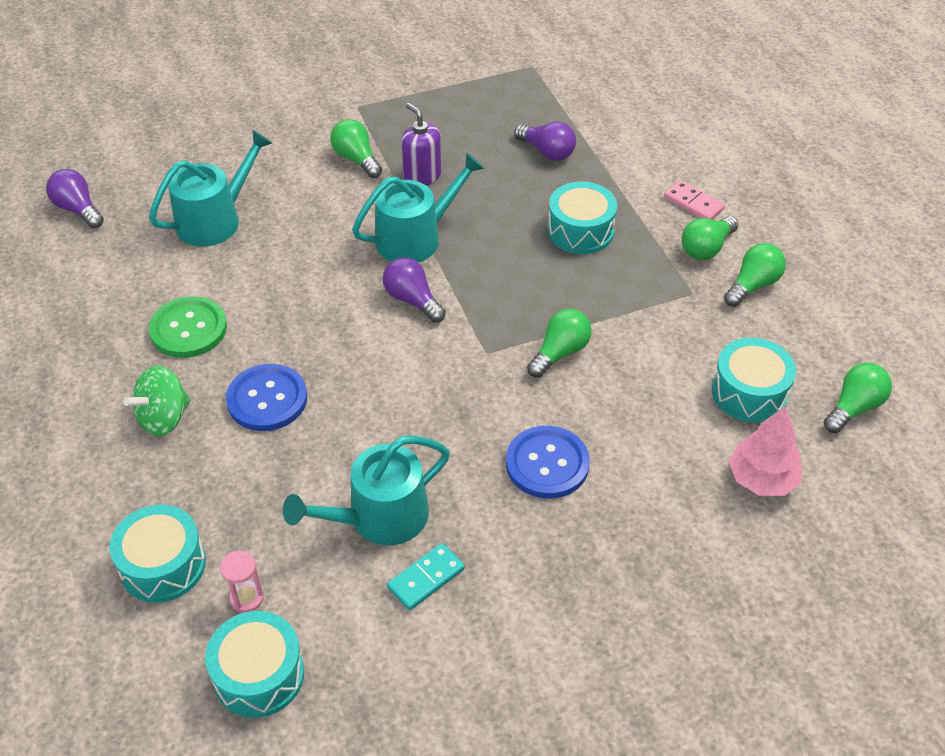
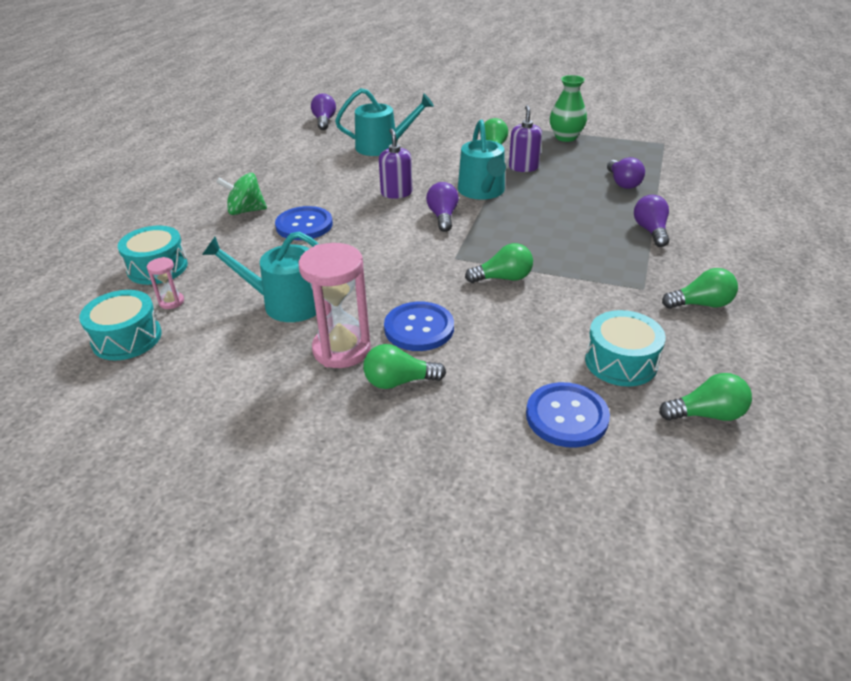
camera: 40 degrees right, 10 degrees down
green button [149,296,227,358] -> none
turquoise watering can [352,153,484,262] -> turquoise watering can turned 75 degrees clockwise [458,119,506,200]
turquoise domino [387,543,465,610] -> none
turquoise drum [547,181,617,254] -> none
pink domino [664,180,725,220] -> none
green light bulb [682,216,739,260] -> green light bulb moved to [363,344,446,389]
pink tree [729,406,802,496] -> blue button [526,382,610,448]
none -> pink hourglass [298,243,371,368]
none -> purple soap dispenser [379,128,412,199]
none -> green vase [550,75,587,142]
none -> purple light bulb [634,195,669,247]

